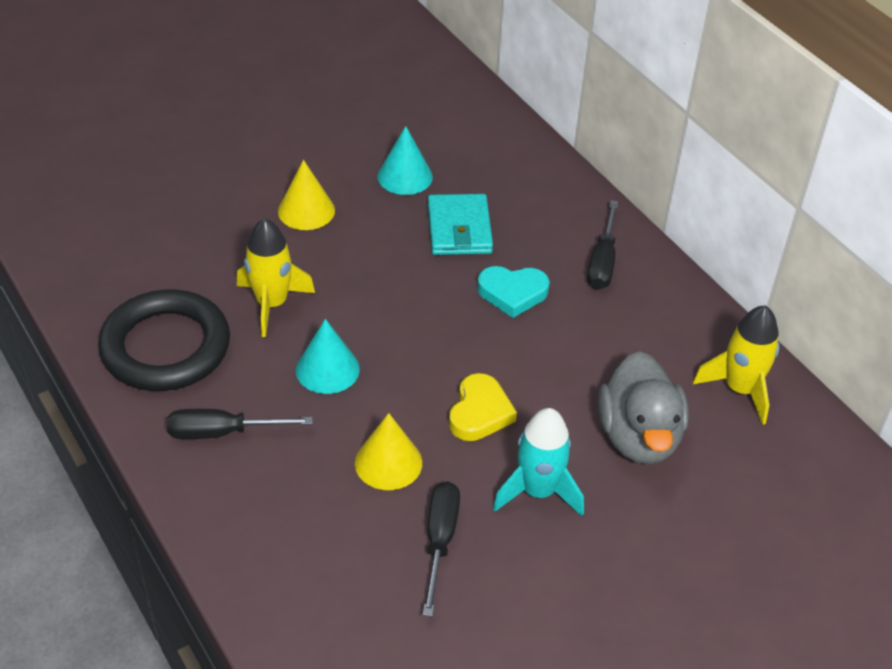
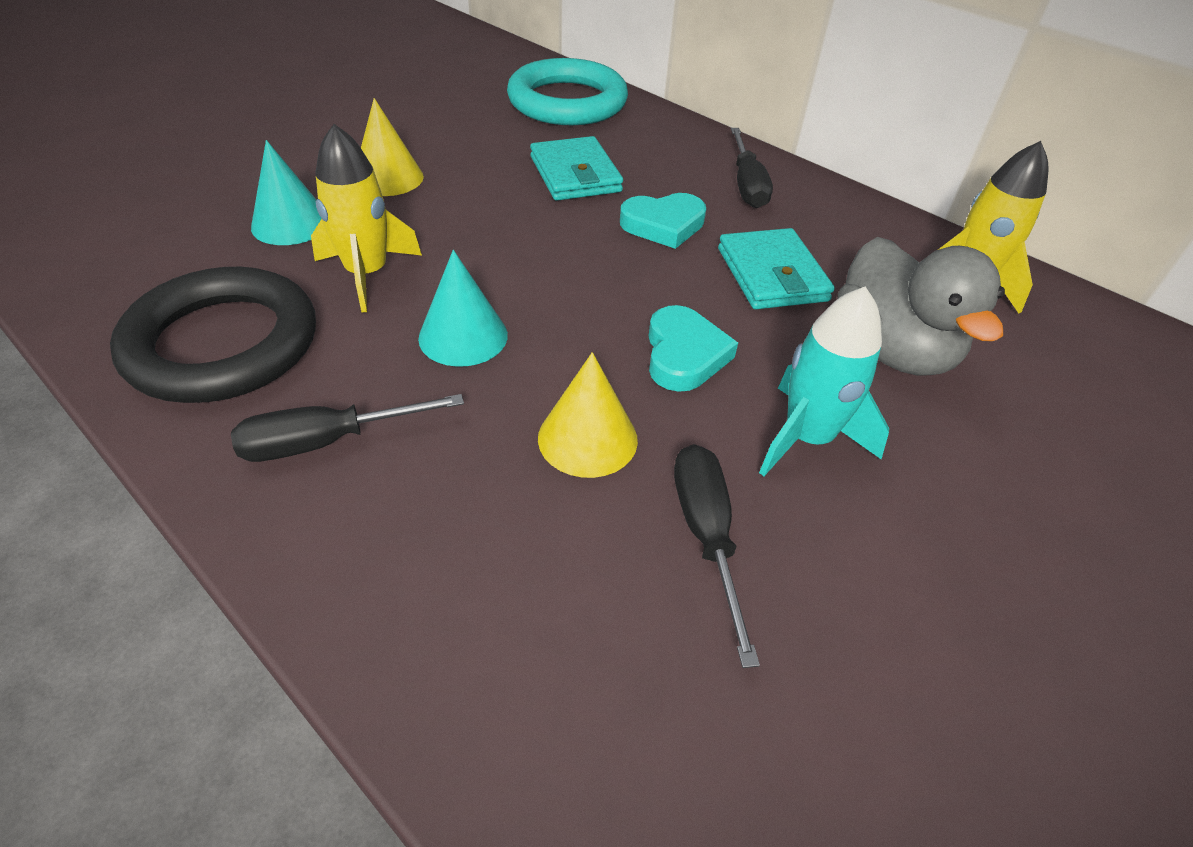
camera: 15 degrees left, 0 degrees up
turquoise cone [378,126,433,195] -> turquoise cone moved to [251,140,322,245]
yellow heart [449,373,517,441] -> turquoise heart [649,305,738,392]
none -> turquoise ring [507,58,628,125]
none -> turquoise wallet [718,228,835,309]

